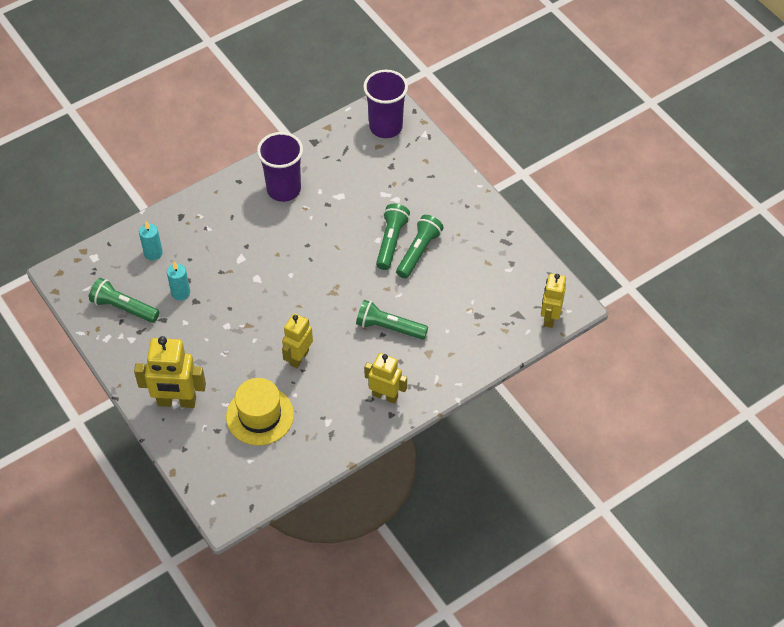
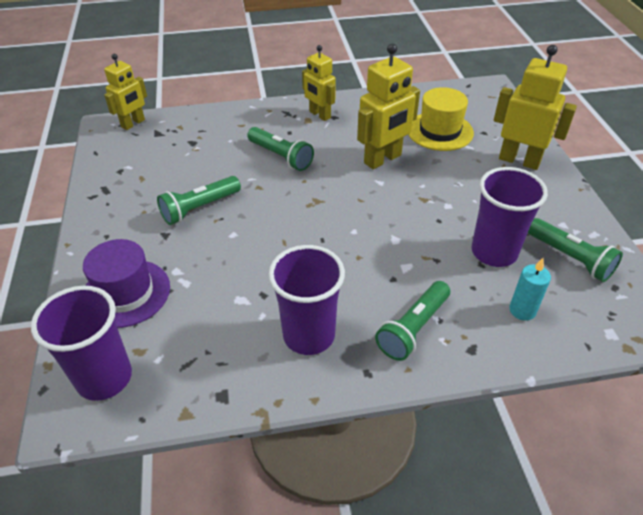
camera: 155 degrees left, 10 degrees down
turquoise candle [167,261,190,301] -> purple cup [472,167,548,267]
yellow robot [282,313,313,368] -> yellow robot [357,43,420,169], size x1.51
green flashlight [376,204,410,270] -> green flashlight moved to [375,281,450,361]
none -> purple hat [83,239,170,328]

